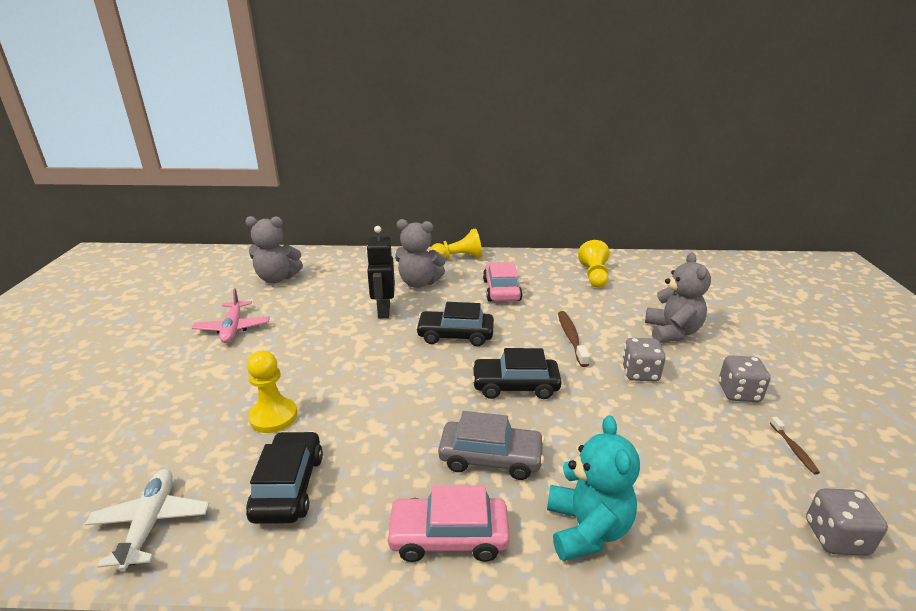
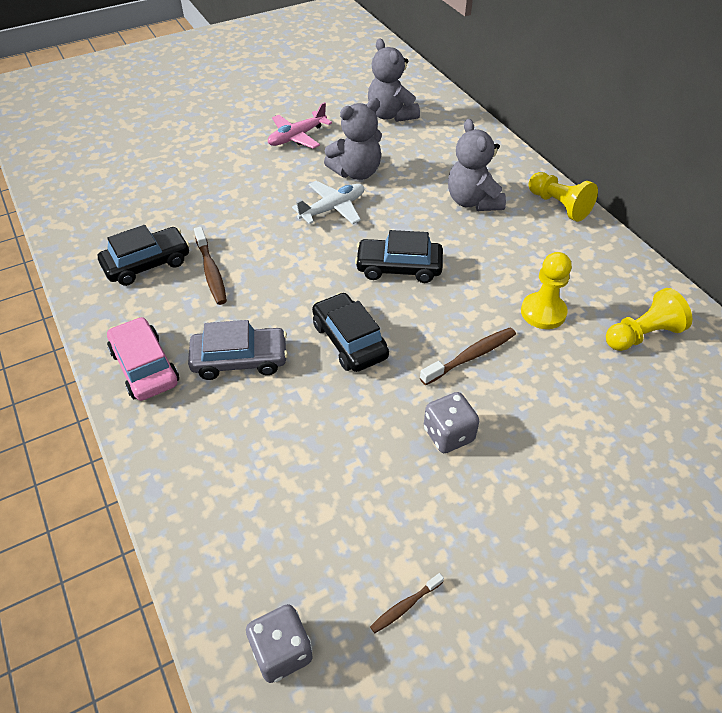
camera: 60 degrees right, 20 degrees up
white plane [85,469,209,572] -> white plane moved to [292,181,364,224]
yellow pawn [247,350,297,433] -> yellow pawn moved to [521,252,572,329]
black robot [366,226,395,319] -> none
black car [416,302,494,346] -> black car turned 60 degrees counterclockwise [355,230,443,283]
grey car [438,411,545,480] -> grey car turned 75 degrees counterclockwise [188,320,288,380]
pink car [483,262,522,302] -> none
turquoise teddy bear [547,415,640,561] -> none
grey teddy bear [645,252,711,343] -> grey teddy bear moved to [324,98,382,180]
grey dice [719,355,770,402] -> none
none -> brown toothbrush [194,227,227,305]

